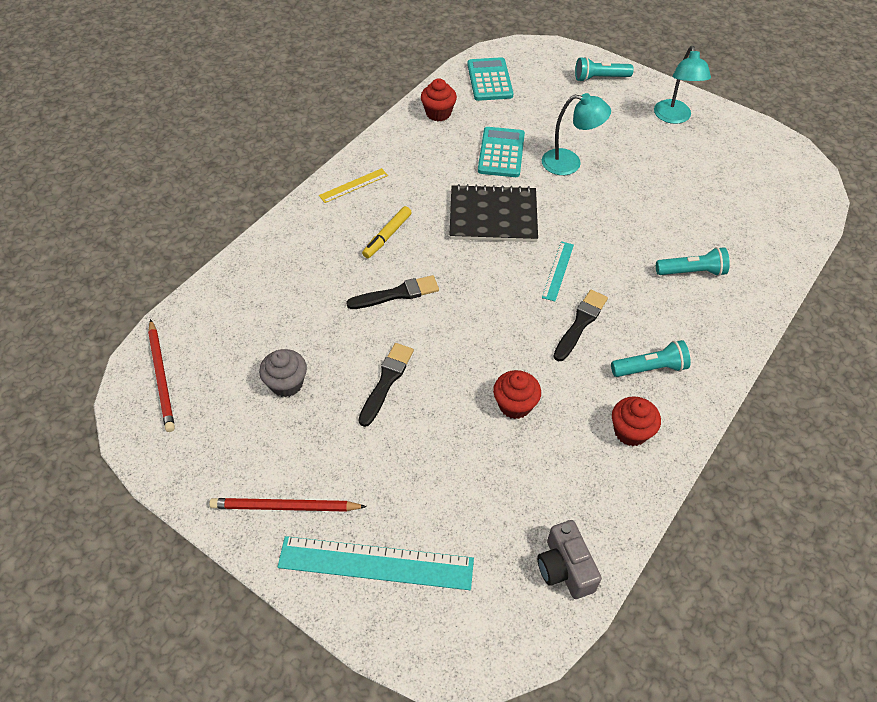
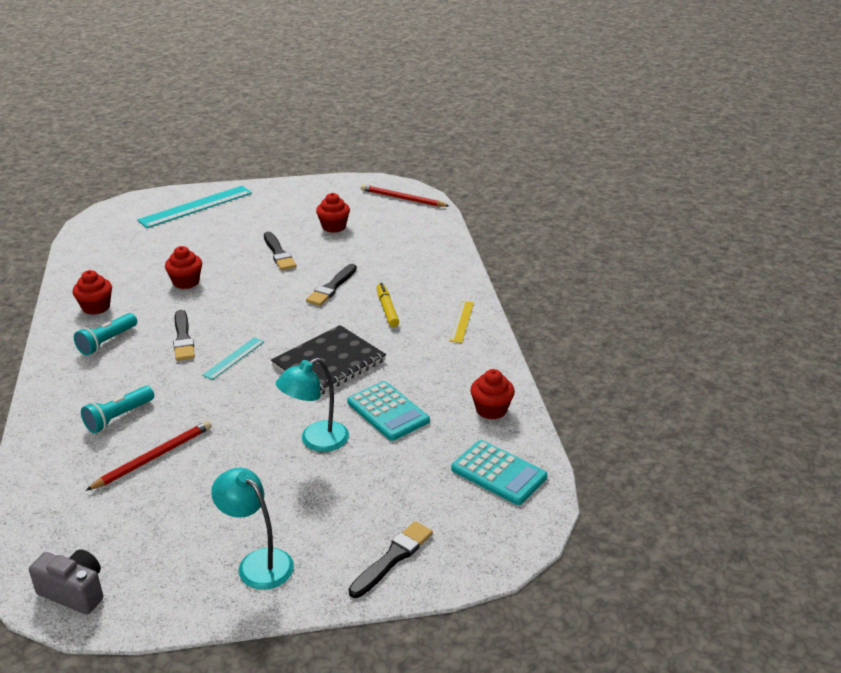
camera: 135 degrees right, 20 degrees down
red pencil [209,498,367,512] -> red pencil moved to [85,421,212,491]
grey cupcake [259,349,307,397] -> red cupcake [316,193,350,233]
grey camera [537,520,602,599] -> grey camera moved to [29,549,103,614]
turquoise ruler [542,241,574,301] -> turquoise ruler turned 60 degrees clockwise [202,337,264,380]
turquoise flashlight [575,57,634,82] -> black brush [349,521,433,598]

